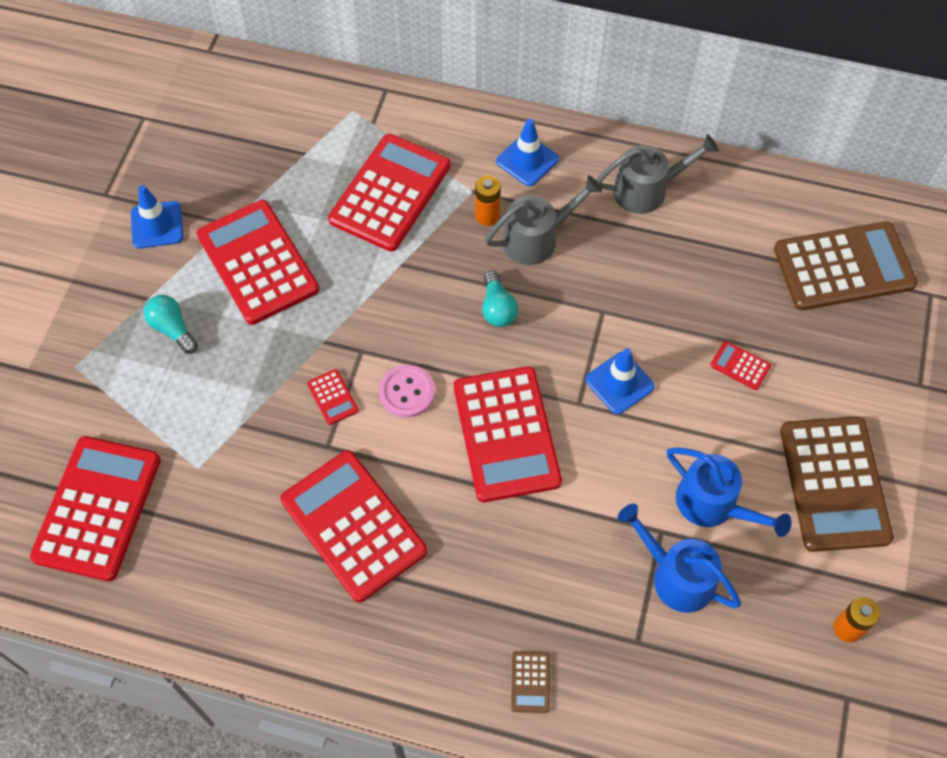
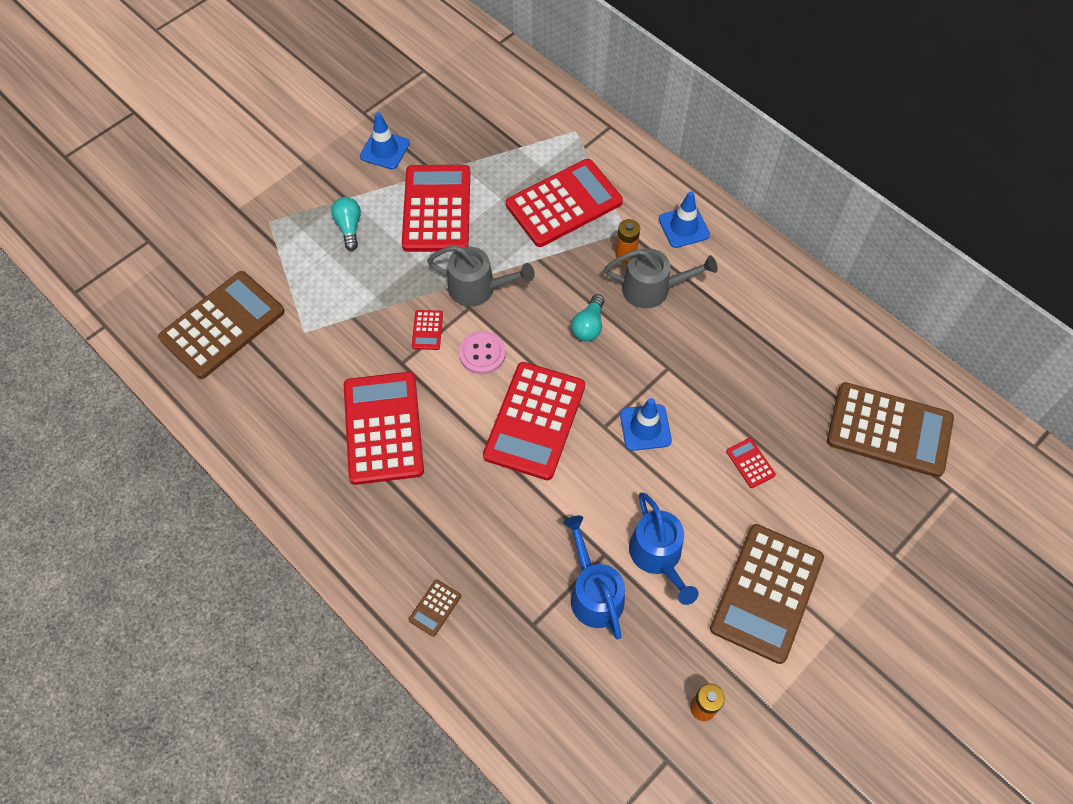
camera: 30 degrees right, 0 degrees up
red calculator [30,436,161,581] -> brown calculator [158,271,285,379]
grey watering can [596,134,719,214] -> grey watering can moved to [427,245,535,307]

